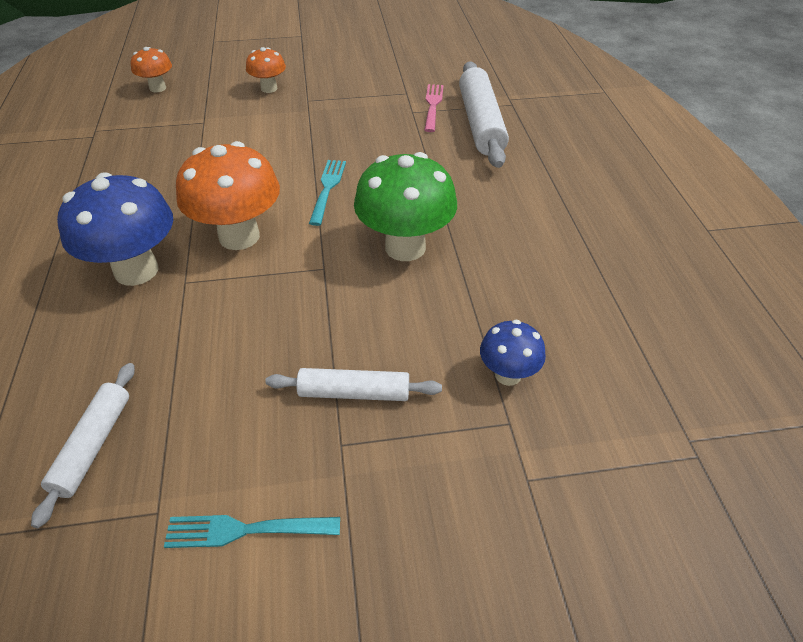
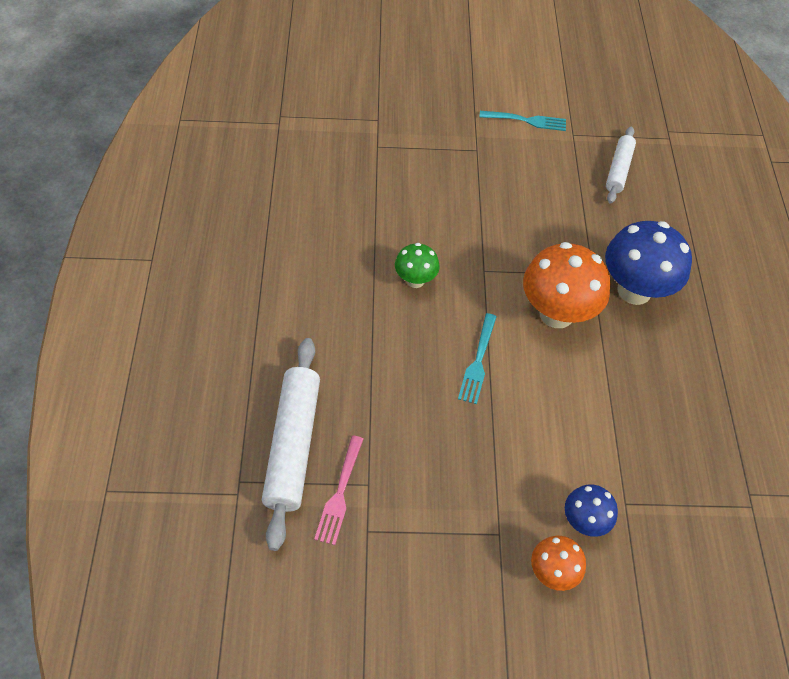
camera: 175 degrees left, 10 degrees up
orange mushroom [131,47,172,92] -> none
white rolling pin [265,368,442,401] -> none
green mushroom [354,152,457,261] -> green mushroom [395,243,440,288], size x0.54
blue mushroom [480,320,546,386] -> blue mushroom moved to [565,485,618,537]

